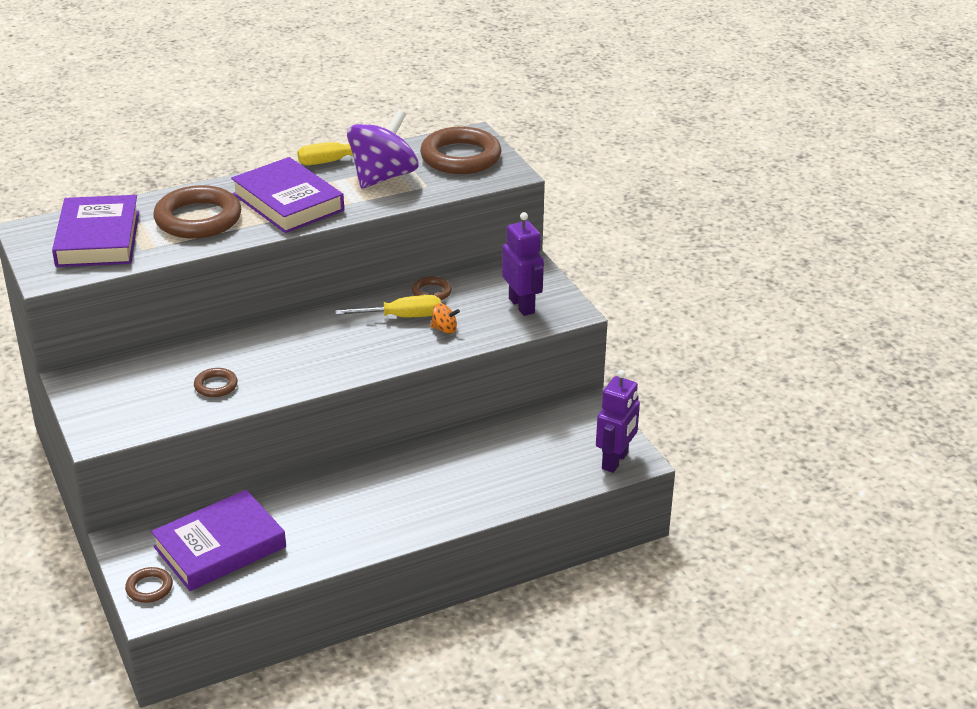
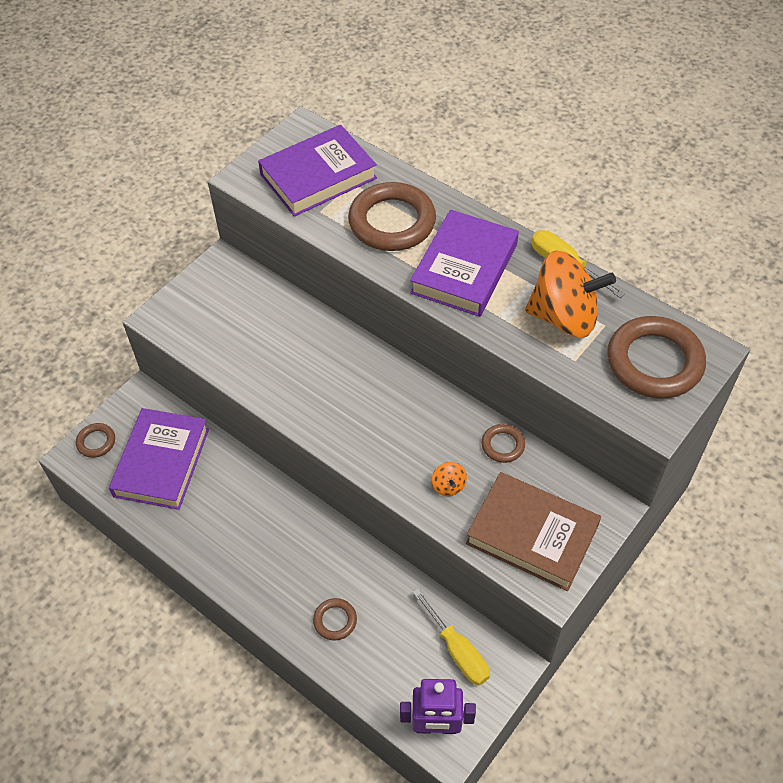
camera: 65 degrees right, 20 degrees up
purple book [151,490,286,591] -> purple book turned 75 degrees clockwise [109,408,209,510]
brown ring [194,368,238,397] -> brown ring moved to [313,598,357,641]
yellow screwdriver [335,295,441,317] -> yellow screwdriver moved to [413,589,490,685]
purple spinning top [347,110,418,189] -> orange spinning top [525,250,616,338]
purple robot [502,212,544,316] -> brown book [466,472,601,591]

